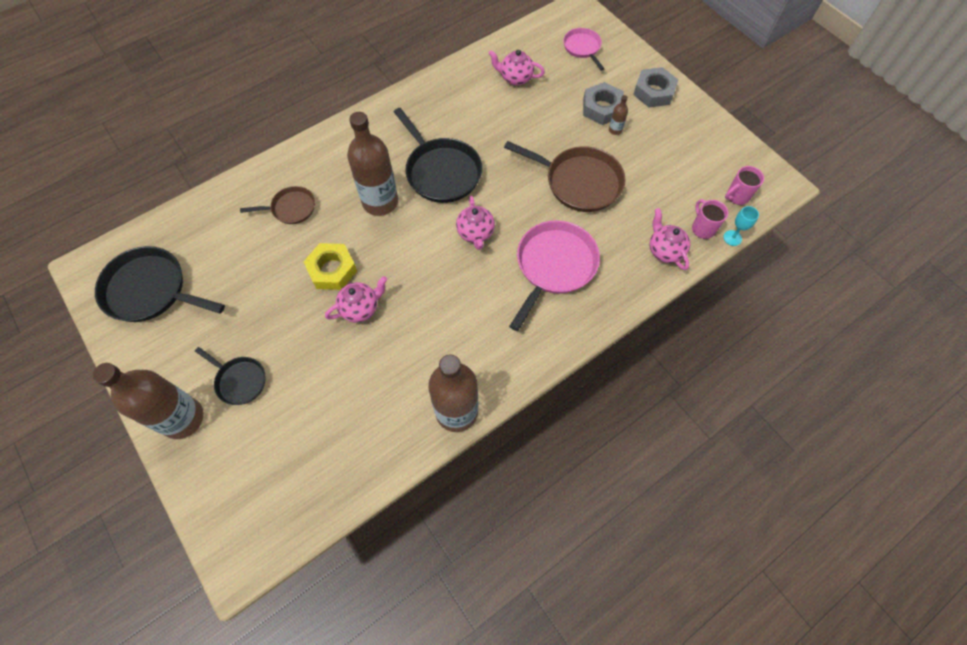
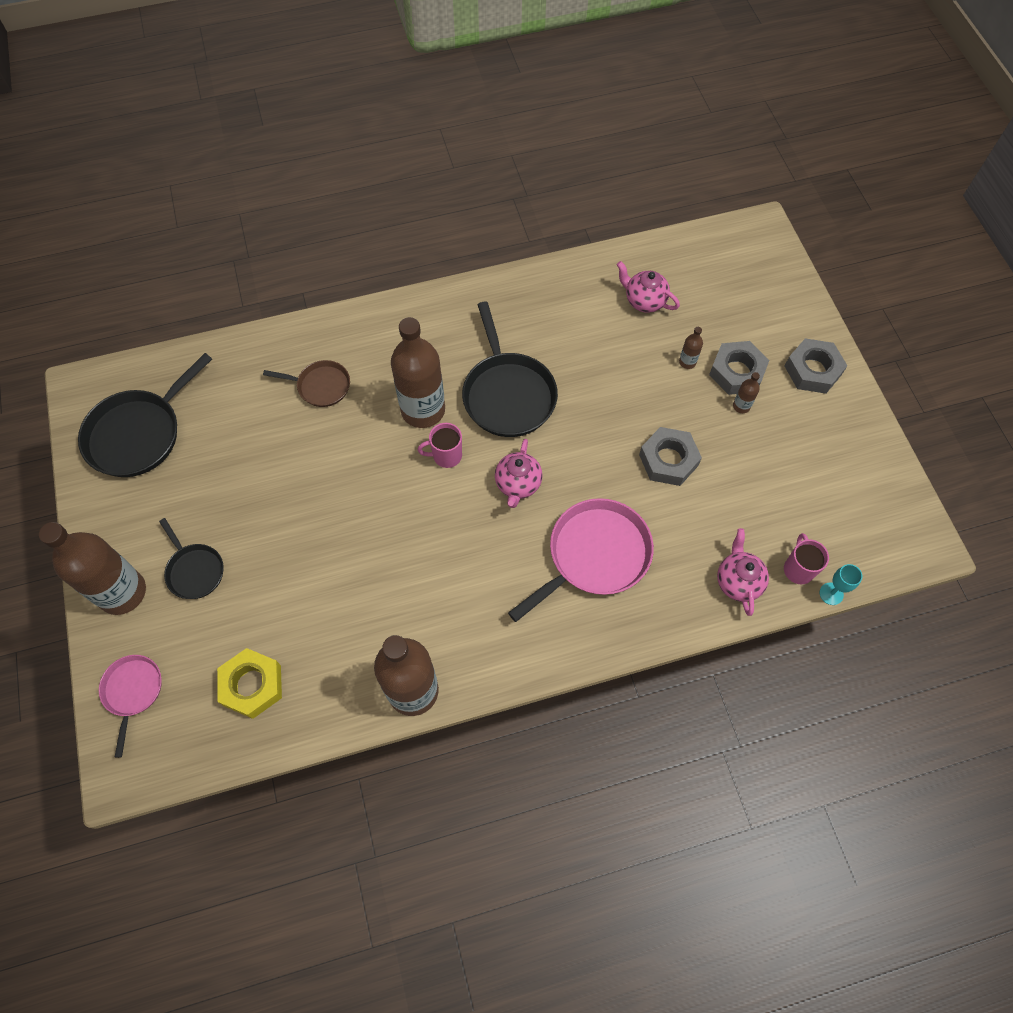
camera: 20 degrees right, 0 degrees up
black pan [95,246,225,322] -> black pan turned 90 degrees counterclockwise [78,353,212,477]
yellow nut [304,243,357,290] -> yellow nut moved to [217,648,282,719]
pink teapot [325,276,387,322] -> none
brown pan [504,141,626,212] -> grey nut [639,427,702,486]
pink pan [563,28,604,71] -> pink pan moved to [99,655,162,758]
pink mug [725,166,764,205] -> pink mug moved to [418,423,462,468]
none -> brown bottle [679,327,703,369]

